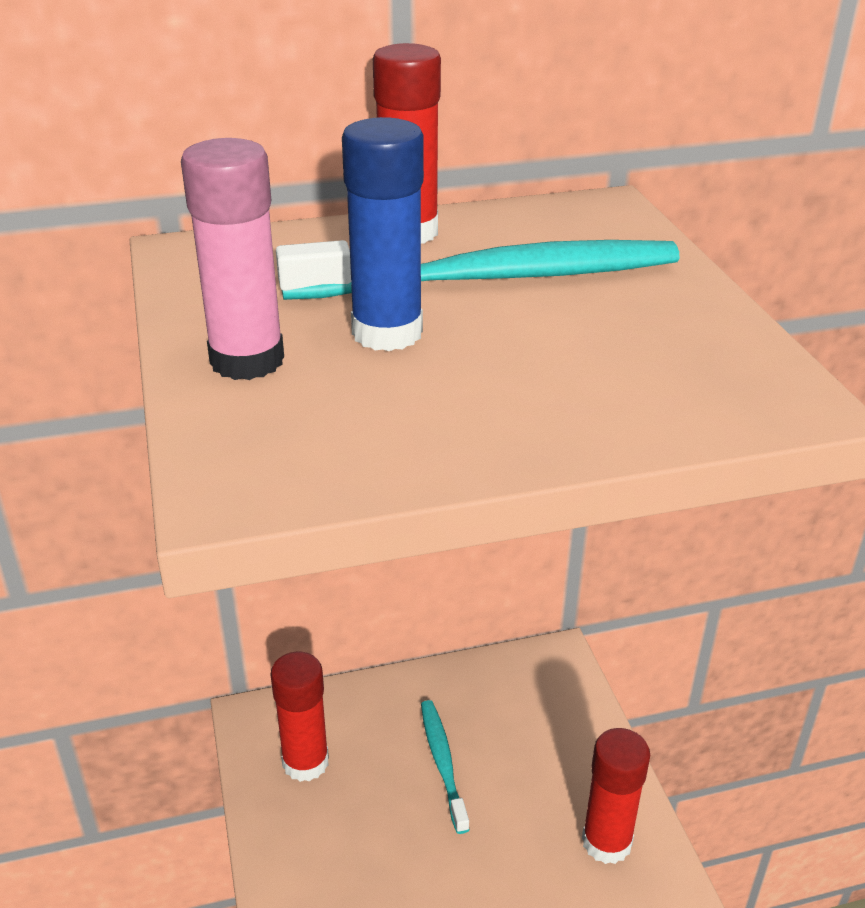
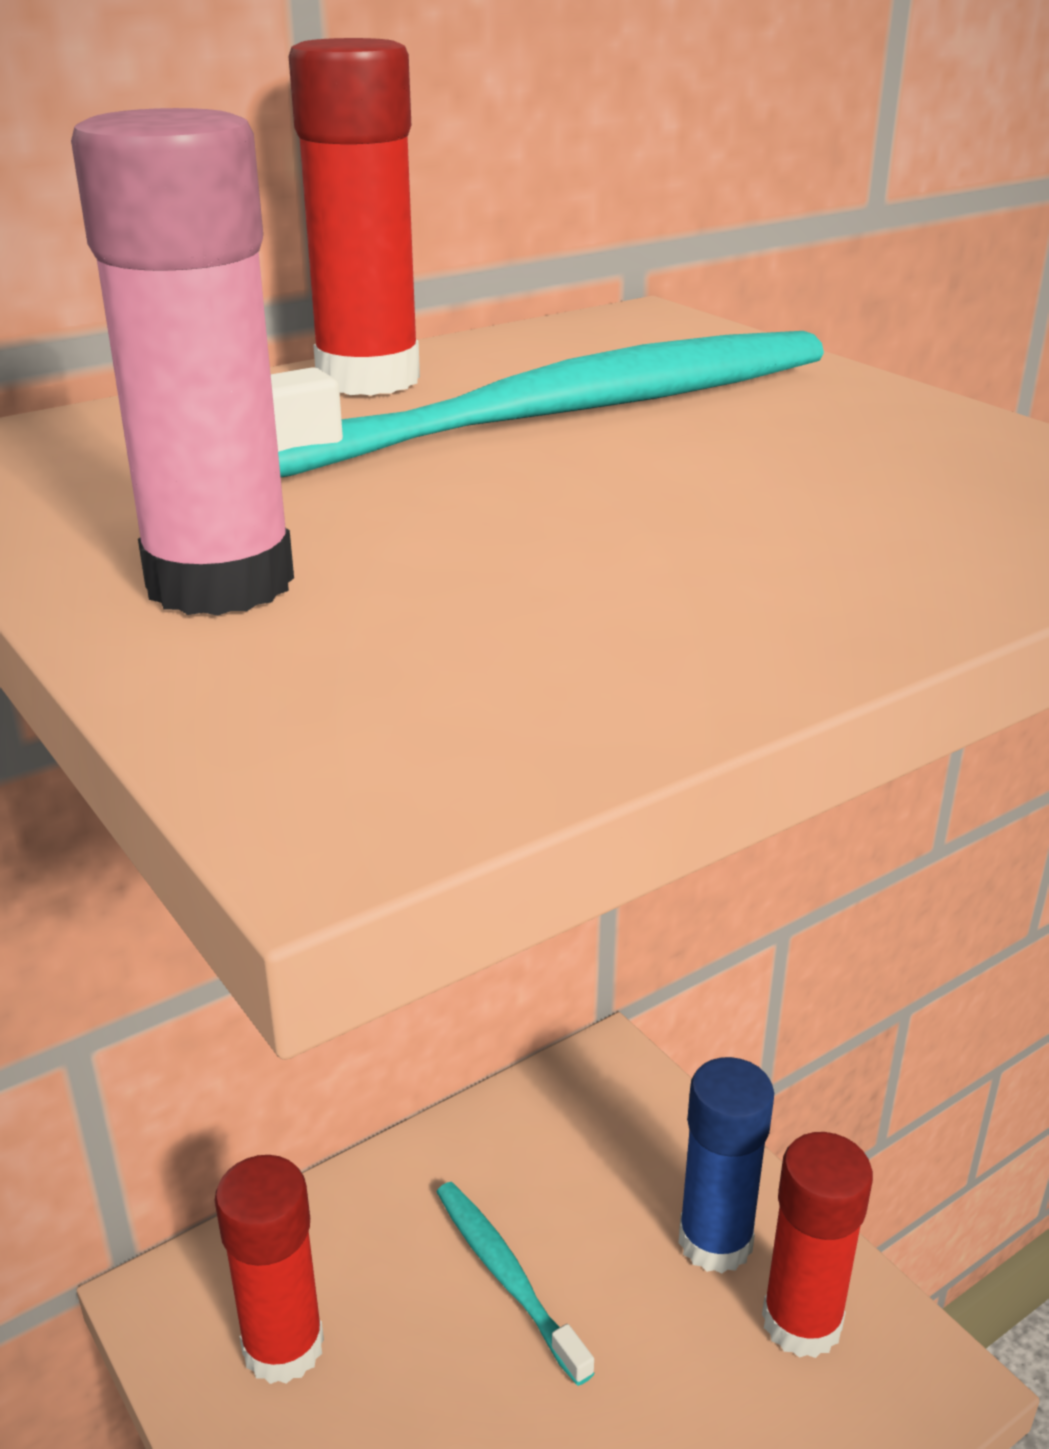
camera: 20 degrees left, 5 degrees down
blue glue stick [342,117,424,351] -> blue glue stick moved to [678,1057,774,1274]

